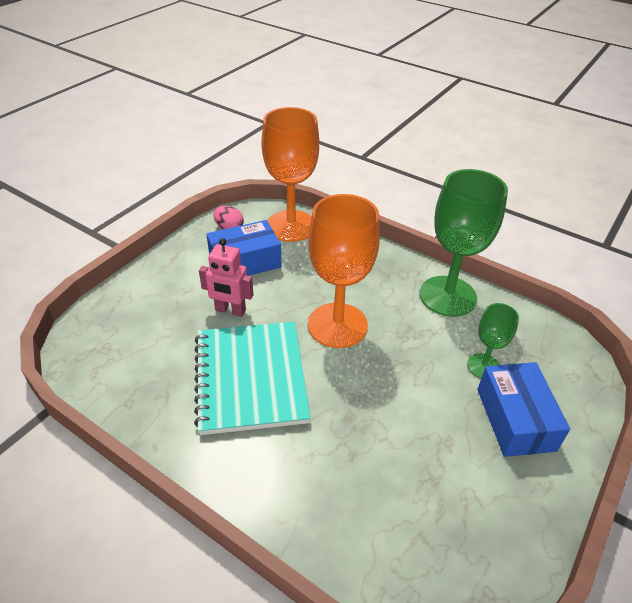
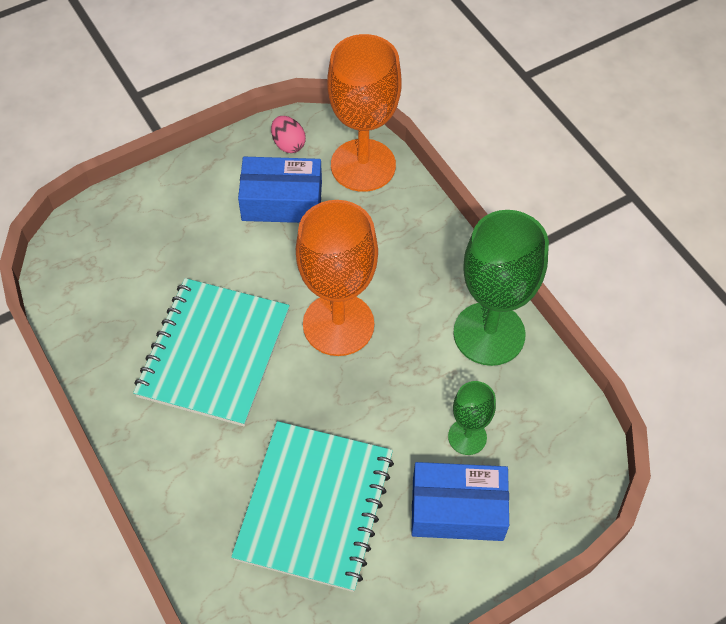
camera: 25 degrees right, 15 degrees up
pink robot [199,238,253,317] -> none
blue box [477,362,570,457] -> blue box turned 75 degrees clockwise [411,462,509,541]
none -> turquoise notebook [231,421,394,592]

